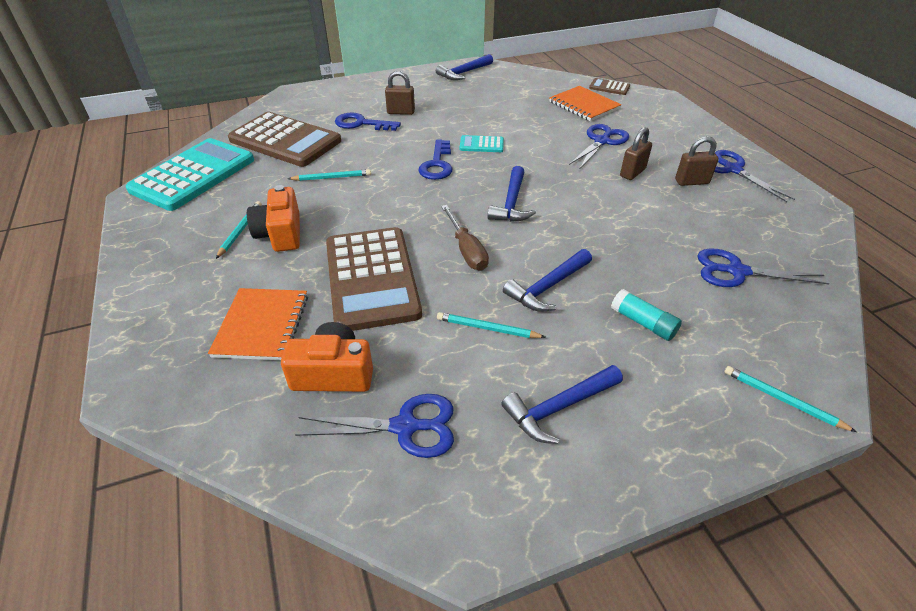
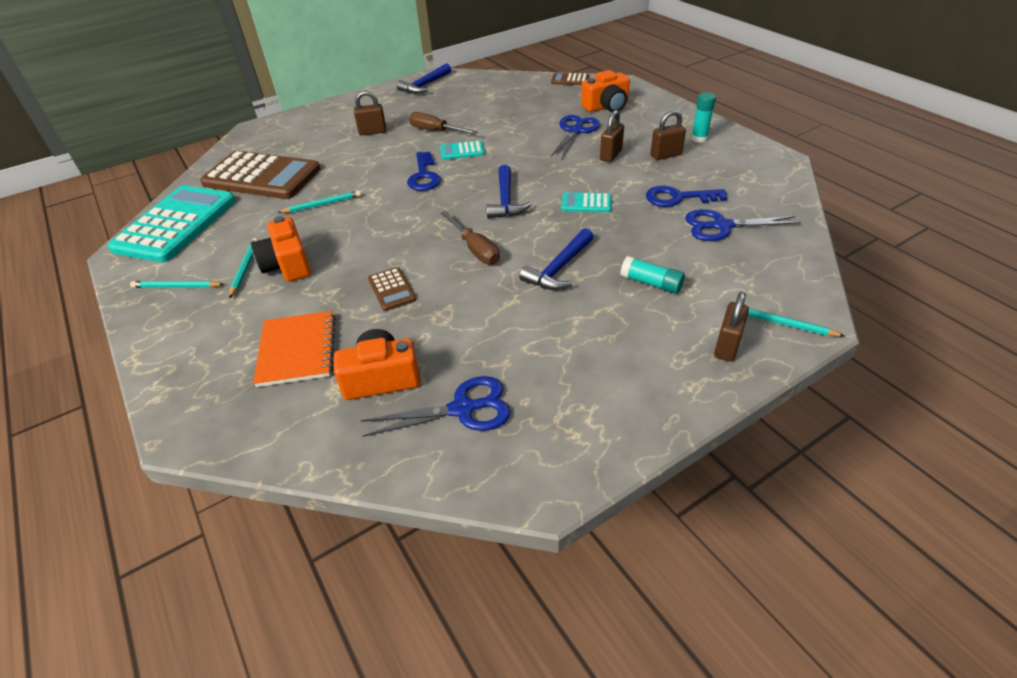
camera: 10 degrees left, 0 degrees up
brown calculator [326,227,422,331] -> brown calculator [368,267,416,311], size x0.43
blue key [335,112,401,131] -> blue key moved to [646,186,727,207]
turquoise pencil [437,312,546,338] -> turquoise pencil moved to [130,281,224,288]
blue hammer [501,365,623,444] -> none
orange notebook [549,86,622,121] -> none
blue scissors [714,150,795,202] -> turquoise glue stick [691,92,716,143]
none -> brown screwdriver [409,112,478,134]
none -> turquoise calculator [561,192,611,212]
none -> orange camera [581,70,630,112]
none -> brown padlock [714,292,749,361]

